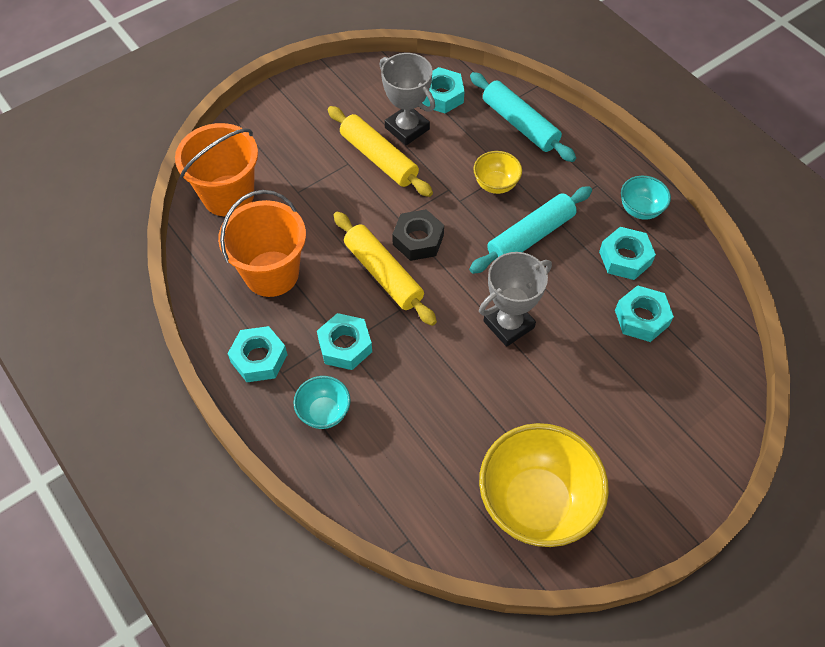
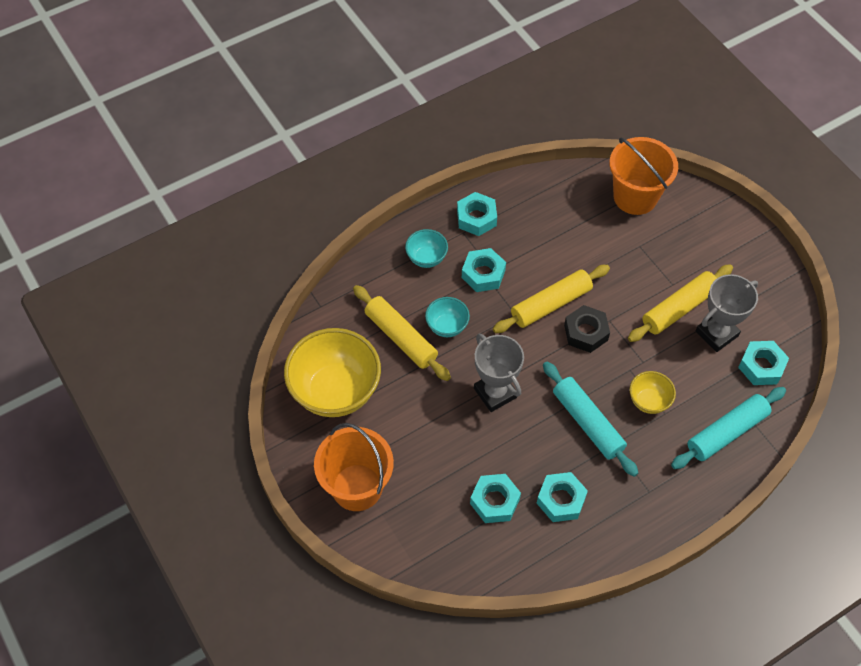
camera: 95 degrees right, 0 degrees up
orange bucket [218,190,306,297] -> orange bucket moved to [314,423,394,511]
turquoise bowl [621,176,671,220] -> turquoise bowl moved to [425,297,470,337]
none -> yellow rolling pin [353,285,451,381]

